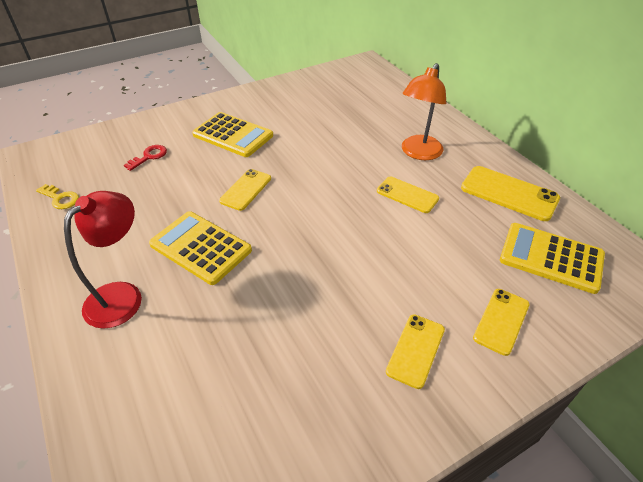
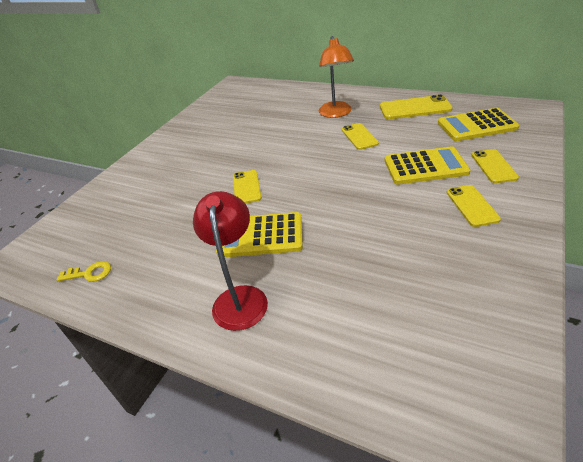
camera: 30 degrees left, 5 degrees down
red key [124,145,167,171] -> none
yellow calculator [192,112,273,157] -> yellow calculator moved to [385,146,470,185]
yellow phone [377,177,439,213] -> yellow phone turned 75 degrees clockwise [342,123,379,150]

